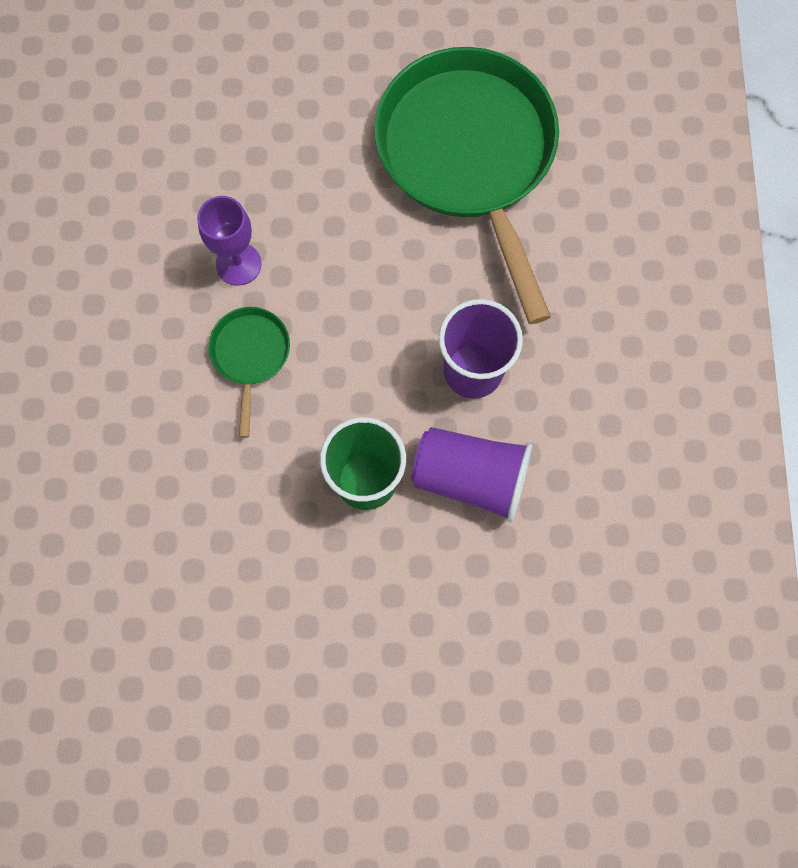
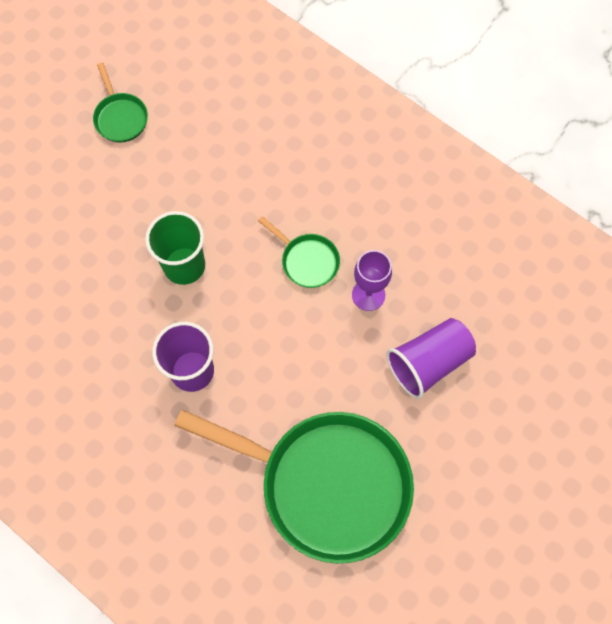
camera: 130 degrees right, 5 degrees down
purple cup [411,427,532,522] -> purple cup moved to [386,318,476,399]
none -> green pan [93,63,148,143]

